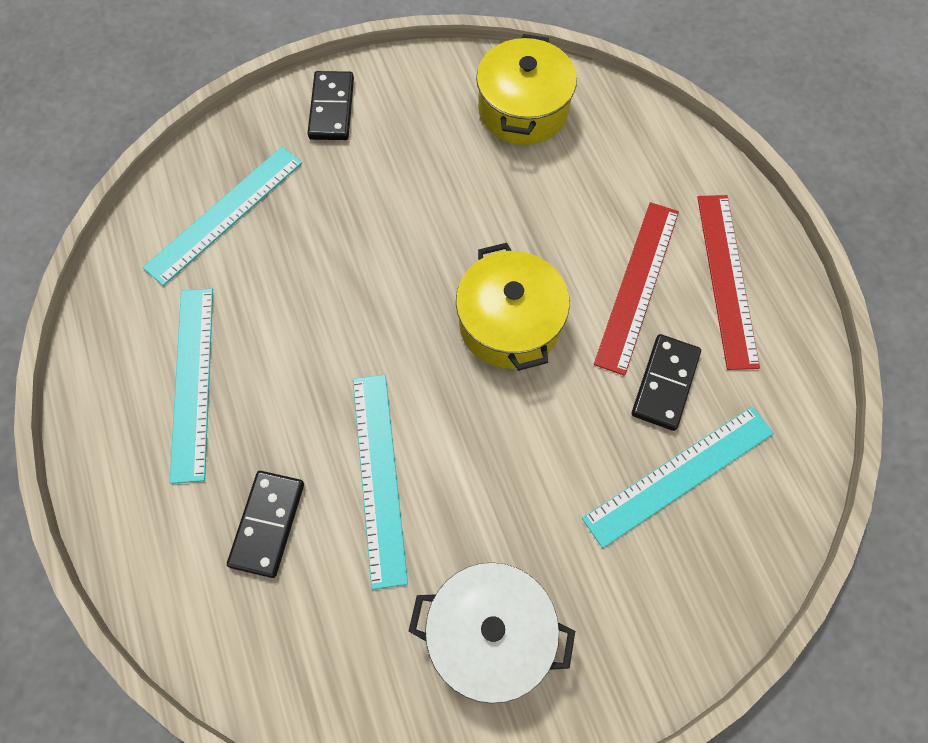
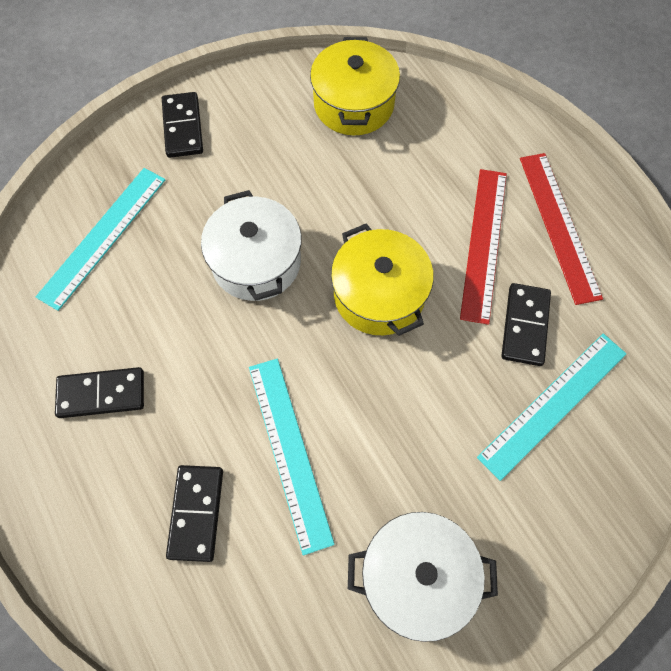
camera: 10 degrees left, 0 degrees up
turquoise ruler [170,288,213,484] -> black domino [55,367,144,418]
none -> white pot [201,190,302,301]

